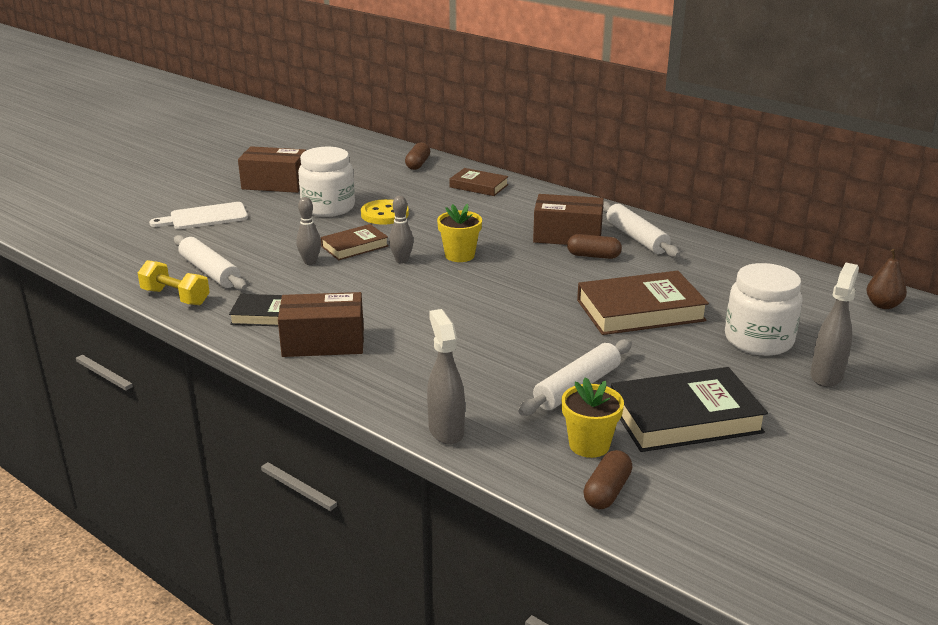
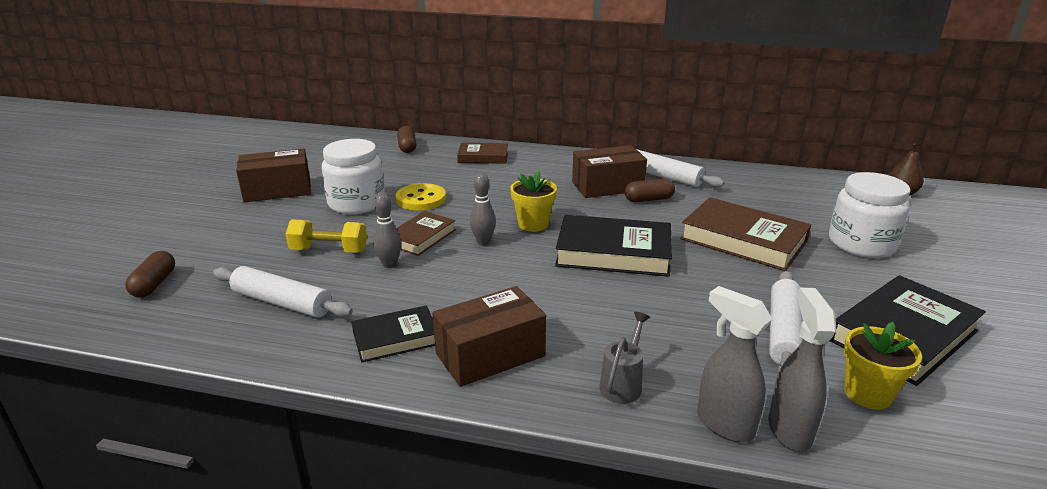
camera: 25 degrees left, 0 degrees up
yellow dumbbell [138,260,210,305] -> yellow dumbbell moved to [286,219,367,253]
white cutting board [149,202,248,229] -> none
brown book [577,271,709,335] -> brown book turned 75 degrees clockwise [680,197,811,271]
brown capsule [583,450,633,509] -> brown capsule moved to [125,251,175,298]
grey spray bottle [810,263,859,387] -> grey spray bottle moved to [768,288,837,452]
none -> black book [555,215,672,277]
none -> grey watering can [599,312,650,404]

